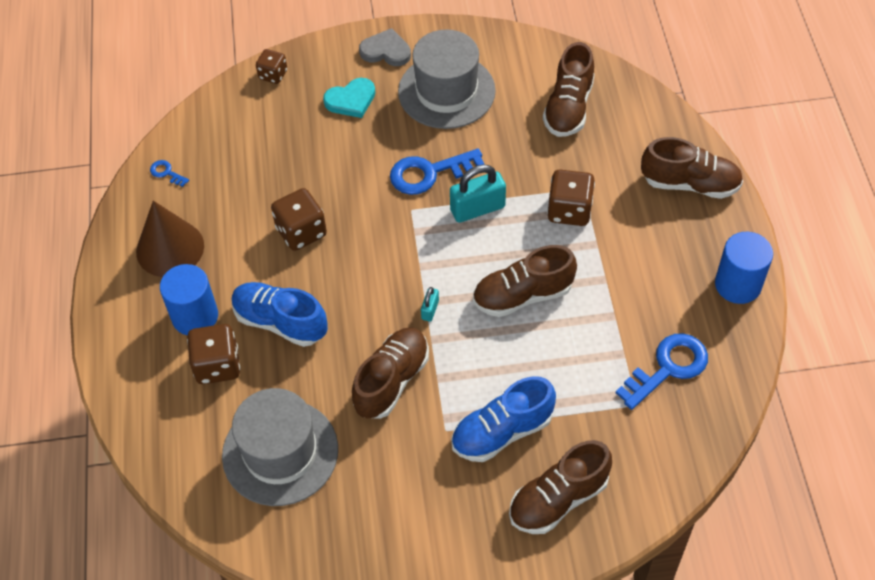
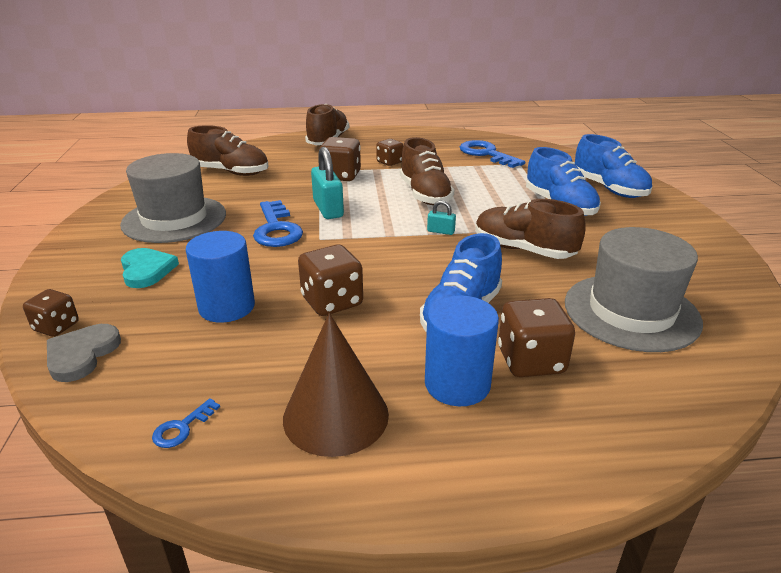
camera: 90 degrees left, 25 degrees down
grey heart [359,28,411,66] -> grey heart moved to [47,324,121,382]
brown shoe [509,440,612,534] -> blue shoe [575,134,652,198]
blue cylinder [715,232,773,304] -> blue cylinder moved to [186,231,255,323]
none -> brown dice [376,139,403,166]

